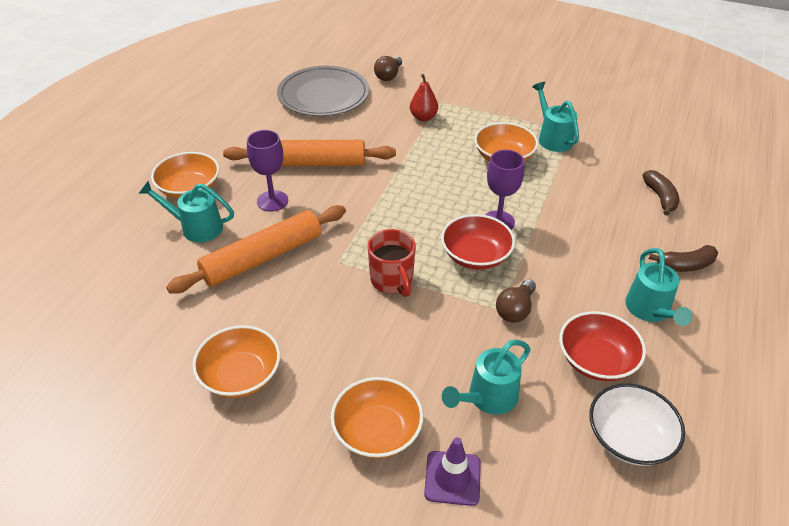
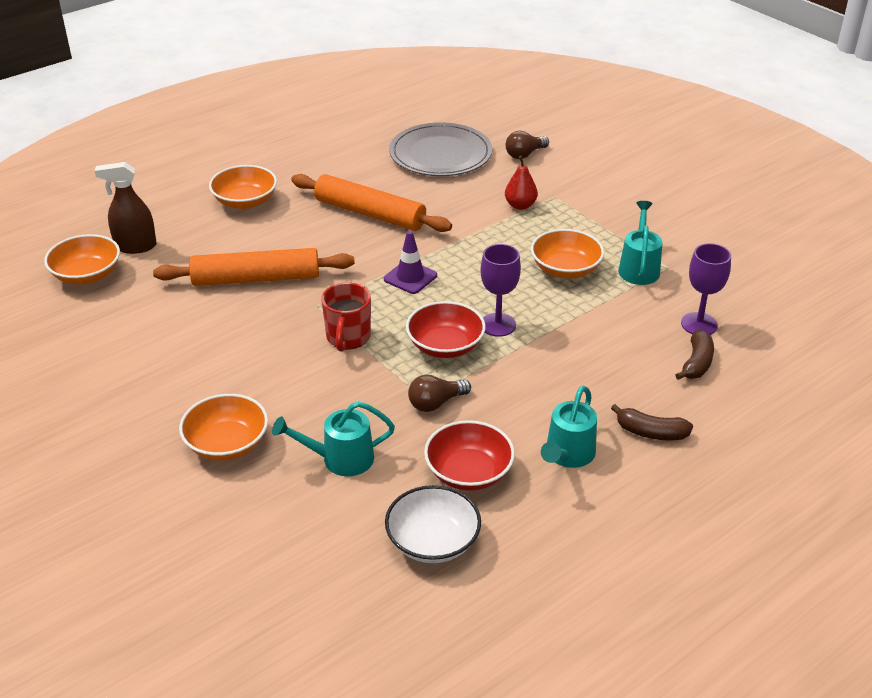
camera: 30 degrees right, 5 degrees down
turquoise watering can [138,181,234,242] -> none
orange bowl [193,325,280,398] -> orange bowl moved to [44,234,120,284]
purple goblet [247,130,288,212] -> purple goblet moved to [681,243,731,335]
purple traffic cone [424,437,481,506] -> purple traffic cone moved to [384,231,437,294]
none -> brown spray bottle [95,162,157,254]

